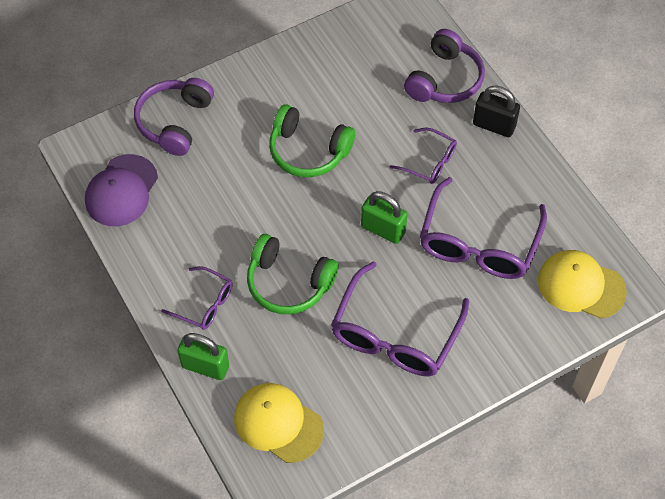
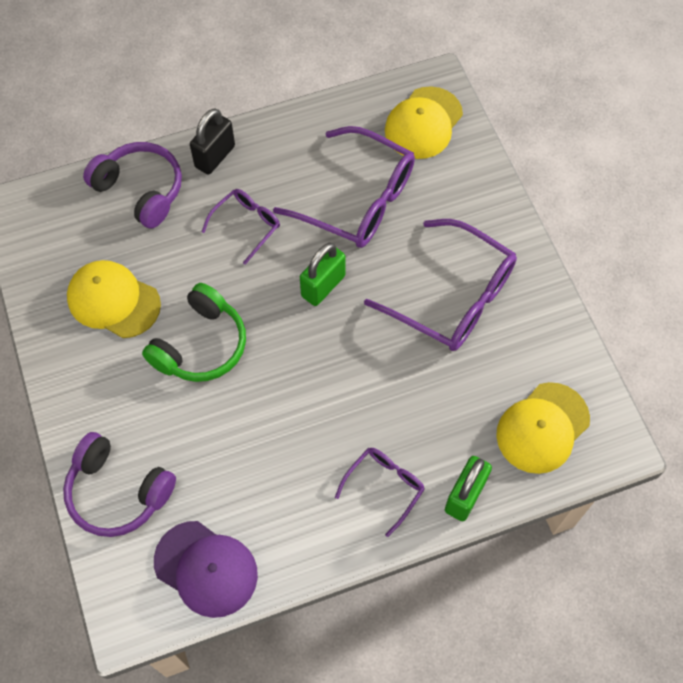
camera: 80 degrees left, 5 degrees up
green headphones [247,234,339,314] -> none
none -> yellow cap [67,260,161,338]

